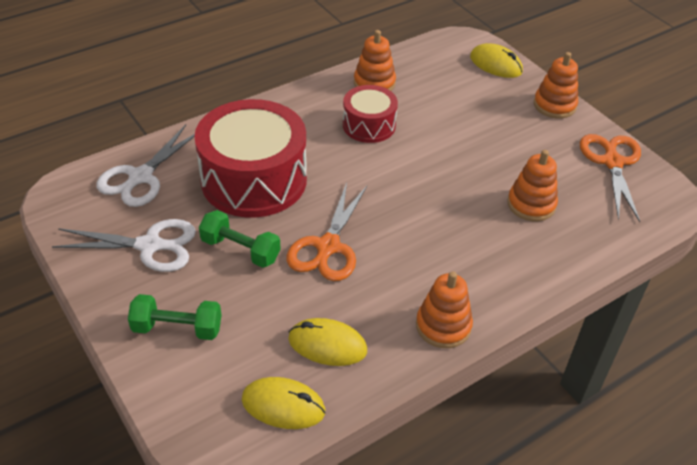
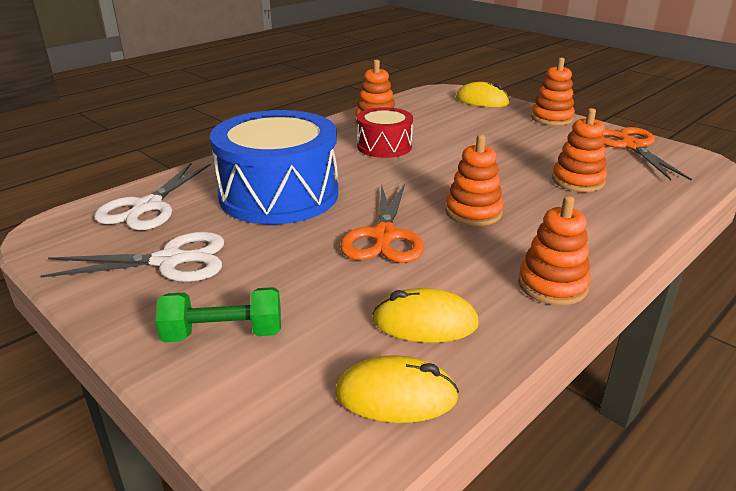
camera: 10 degrees left, 15 degrees down
red drum [194,99,307,218] -> blue drum [210,110,338,224]
green dumbbell [199,210,281,268] -> none
none -> orange stacking toy [445,134,503,226]

